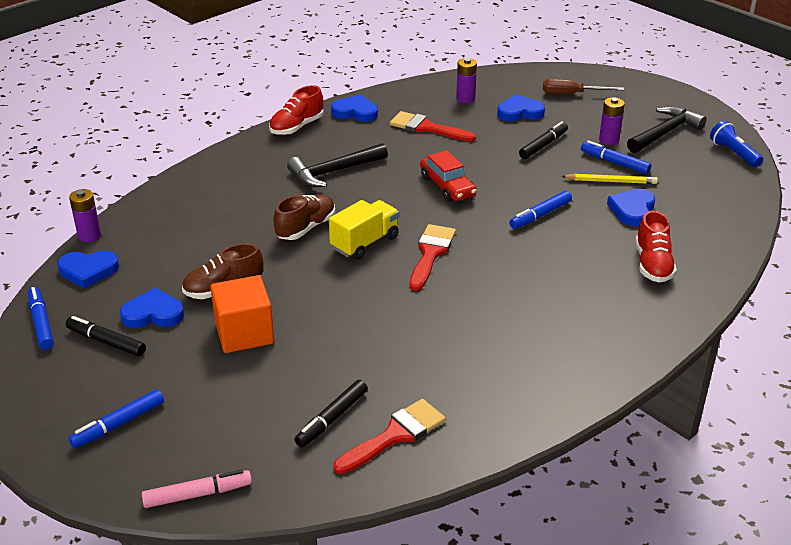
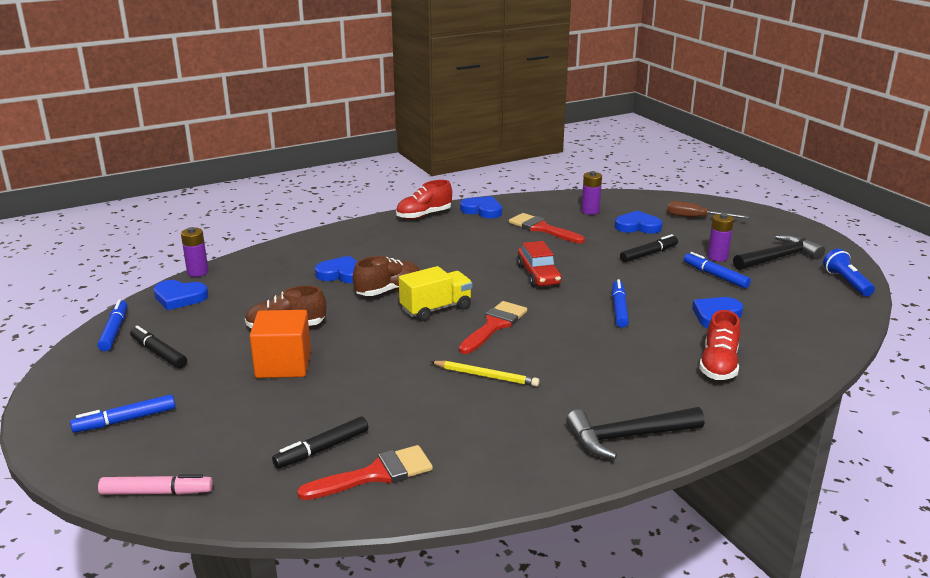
camera: 15 degrees right, 10 degrees down
blue heart [120,288,184,328] -> blue heart moved to [315,256,358,283]
black hammer [287,143,388,187] -> black hammer moved to [566,407,705,459]
blue marker [509,191,572,229] -> blue marker turned 120 degrees clockwise [612,279,629,328]
yellow pencil [561,174,658,184] -> yellow pencil moved to [430,361,540,387]

